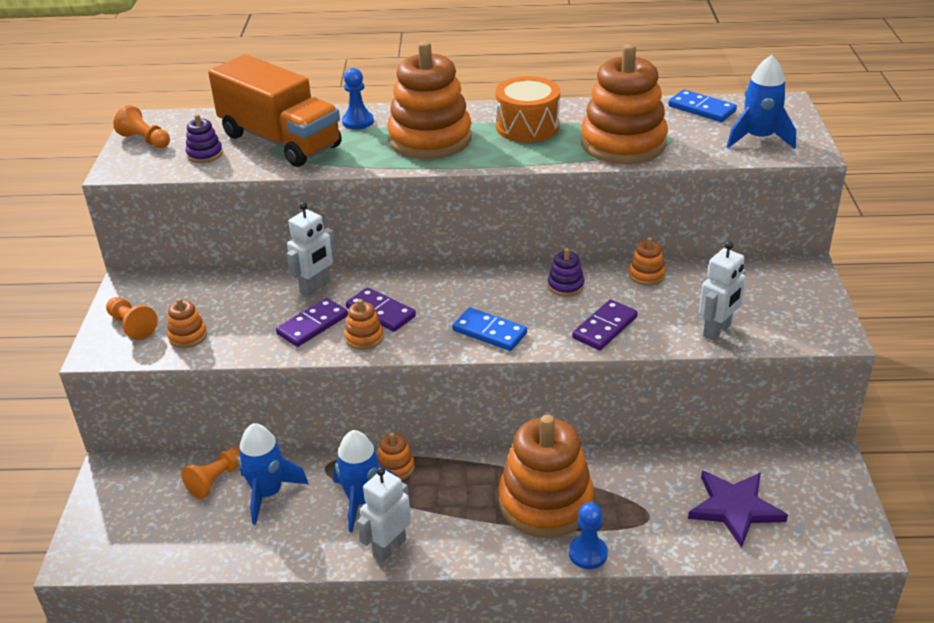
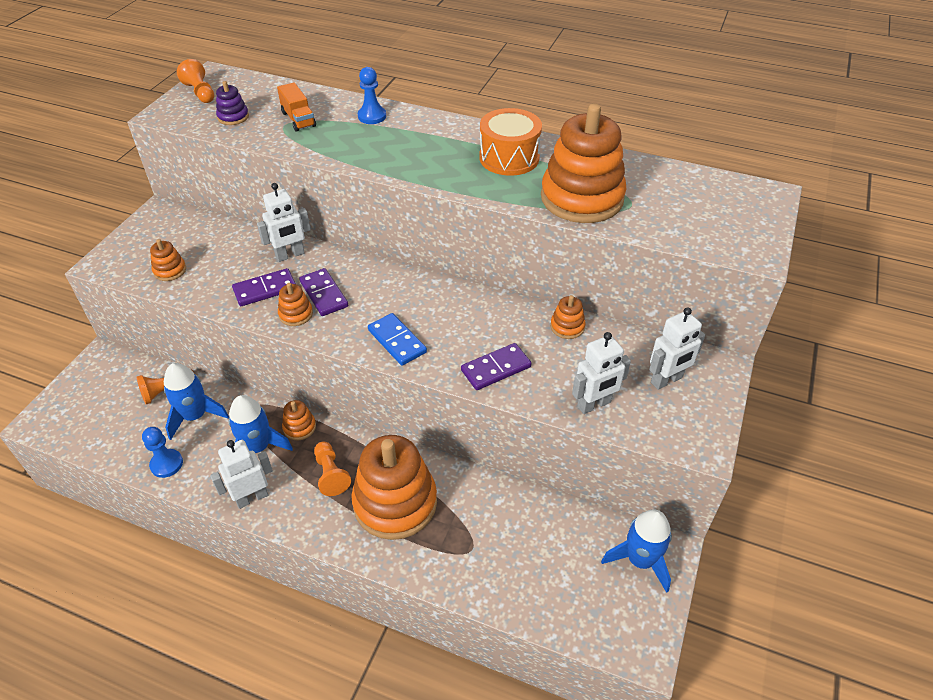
camera: 20 degrees right, 10 degrees up
orange pawn [106,297,158,340] -> orange pawn moved to [314,441,351,496]
orange truck [208,54,342,167] -> orange truck [277,82,316,132], size x0.43
orange stacking toy [387,41,472,159] -> none
purple stacking toy [548,248,585,297] -> none
blue pawn [569,502,608,569] -> blue pawn moved to [142,427,183,478]
blue domino [668,90,737,122] -> none
purple star [688,471,788,548] -> none
blue rocket [727,55,796,149] -> blue rocket moved to [601,509,672,593]
none -> white robot [649,307,705,390]

